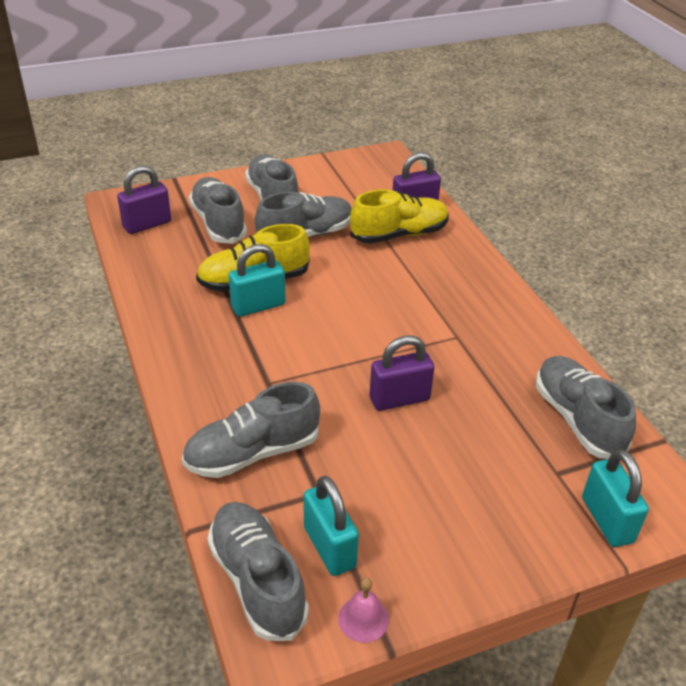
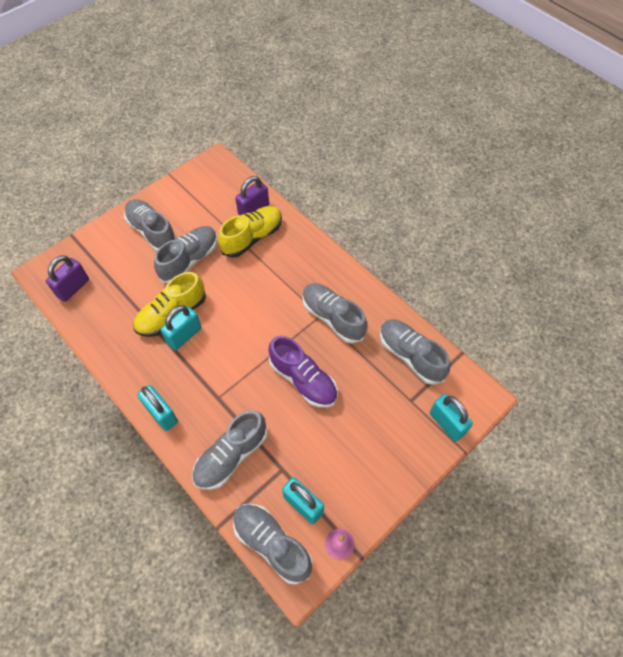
camera: 20 degrees left, 20 degrees up
grey shoe [189,177,247,244] -> grey shoe moved to [302,283,367,344]
purple padlock [369,335,435,411] -> purple shoe [268,336,337,408]
none -> turquoise padlock [137,385,178,431]

